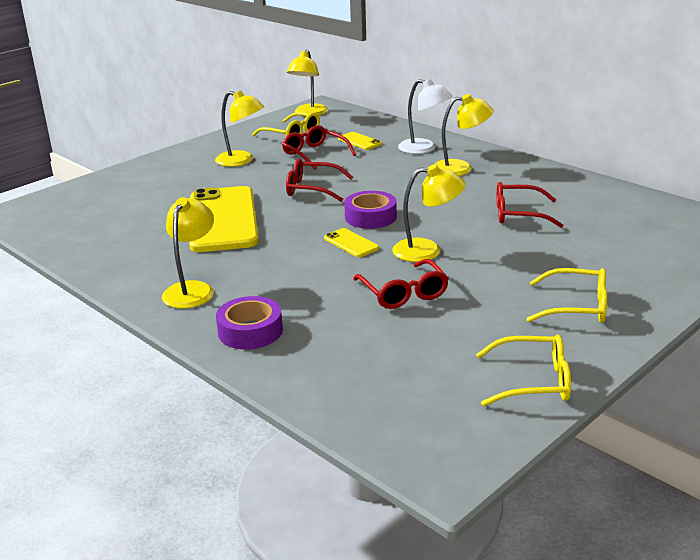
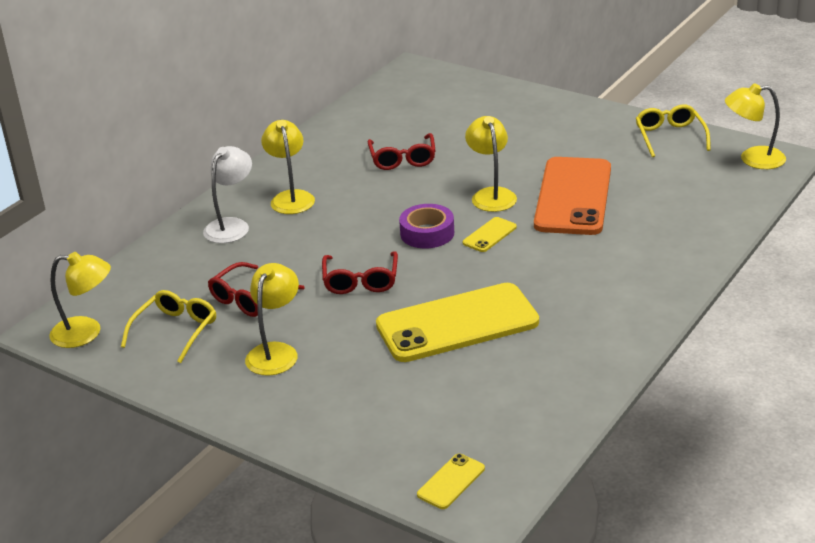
camera: 100 degrees left, 5 degrees up
yellow lamp [162,197,214,309] -> yellow lamp moved to [725,83,786,169]
purple tape [216,296,283,349] -> none
yellow phone [338,132,382,150] -> yellow phone moved to [417,454,485,509]
red glasses [353,259,449,309] -> orange phone [534,157,611,235]
yellow glasses [527,268,607,323] -> none

